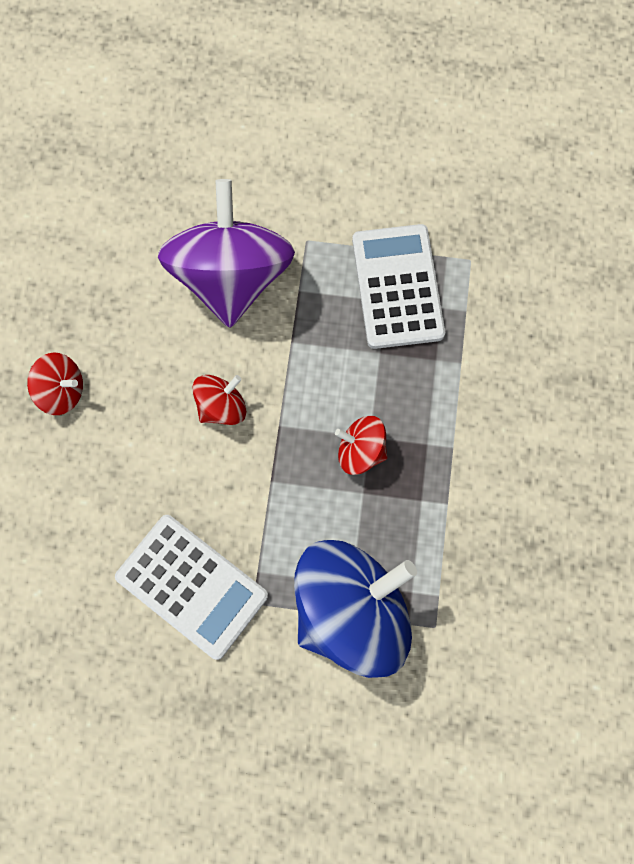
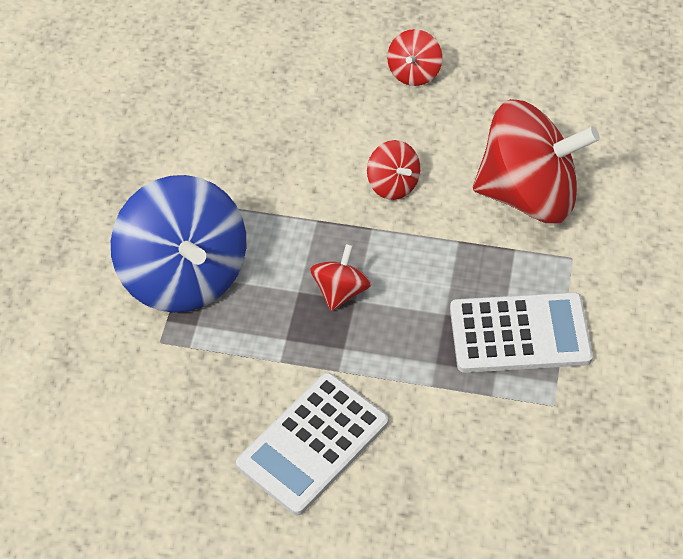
camera: 95 degrees right, 20 degrees down
white calculator [115,515,268,660] -> white calculator moved to [236,373,388,515]
purple spinning top [158,179,295,328] -> red spinning top [473,99,600,223]

